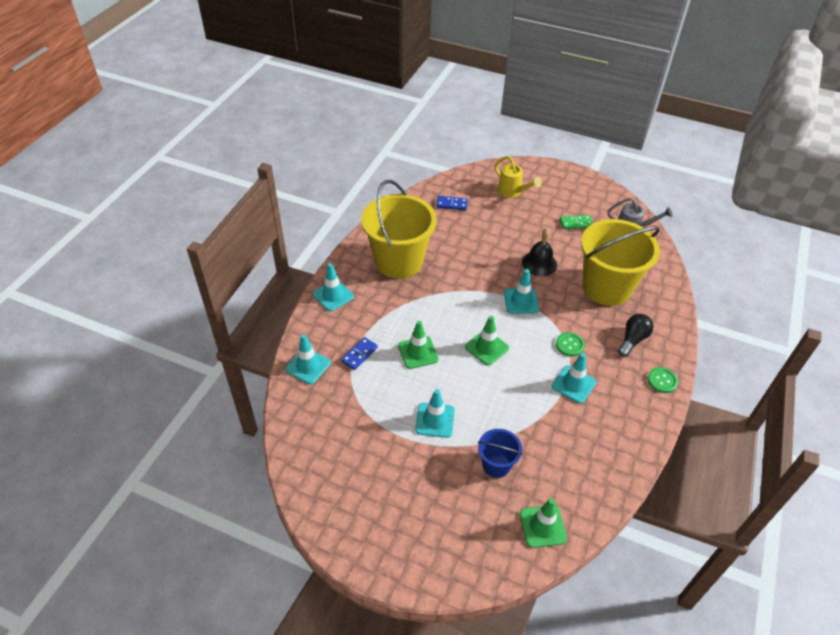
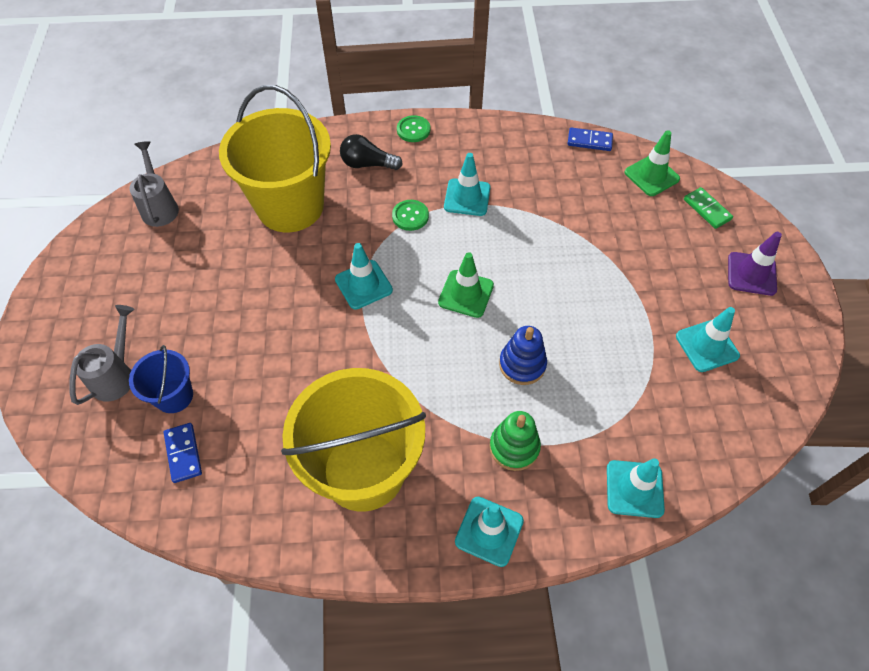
camera: 115 degrees left, 10 degrees up
blue domino [341,337,378,370] -> blue domino moved to [568,128,613,151]
green traffic cone [398,321,439,369] -> blue stacking toy [499,326,547,385]
turquoise traffic cone [415,389,455,438] -> turquoise traffic cone moved to [676,307,740,372]
blue bucket [478,429,522,478] -> blue bucket moved to [129,345,193,413]
yellow watering can [495,156,542,198] -> grey watering can [70,305,134,405]
black bell [522,228,557,276] -> none
green domino [560,215,593,229] -> green domino moved to [684,187,733,229]
none -> green stacking toy [489,411,541,471]
none -> purple traffic cone [728,232,782,296]

